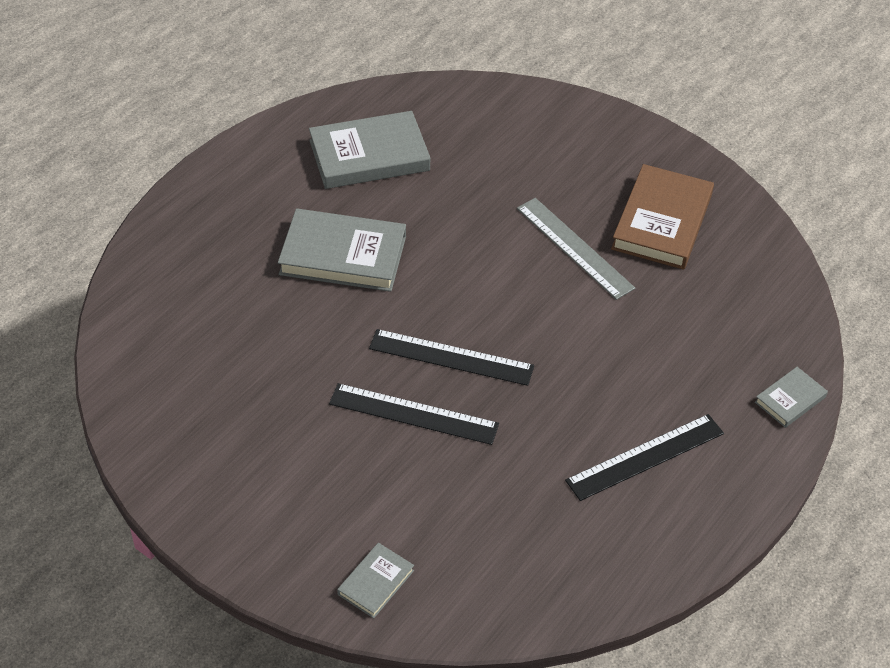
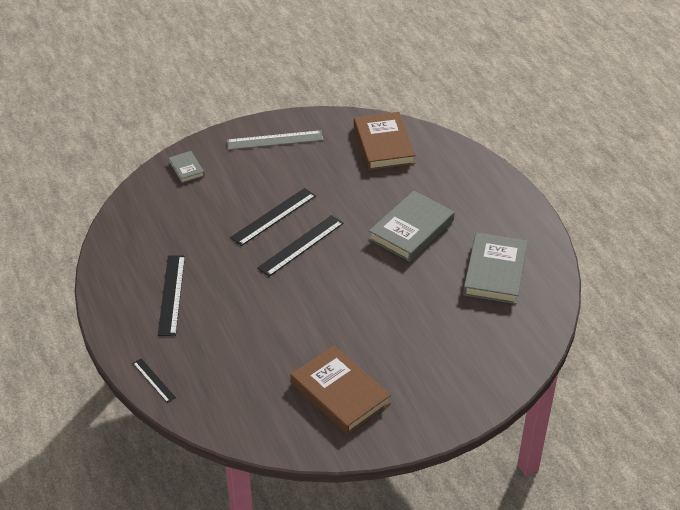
camera: 120 degrees right, 5 degrees down
grey ruler [517,198,635,300] -> grey ruler moved to [227,130,323,150]
grey book [755,367,828,428] -> black ruler [133,358,176,403]
none -> brown book [354,112,416,170]

